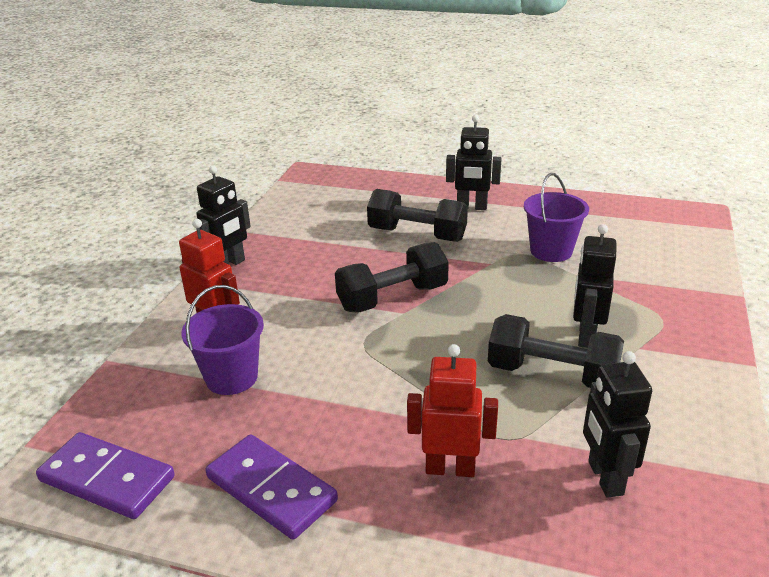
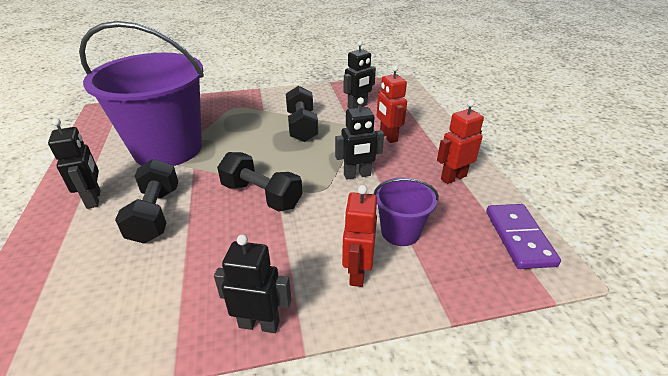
camera: 120 degrees left, 5 degrees up
purple domino [205,434,338,540] -> red robot [437,100,484,184]
purple bucket [524,173,589,262] -> purple bucket [79,21,204,166], size x2.21
black robot [573,224,616,348] -> black robot moved to [335,97,384,180]

